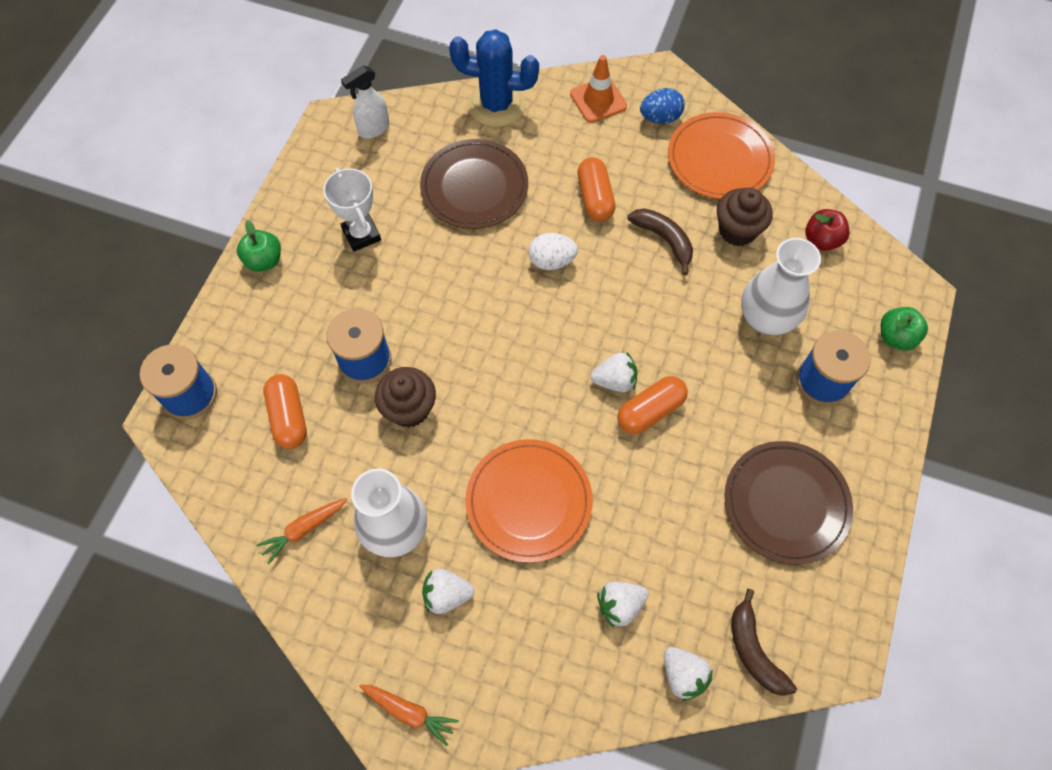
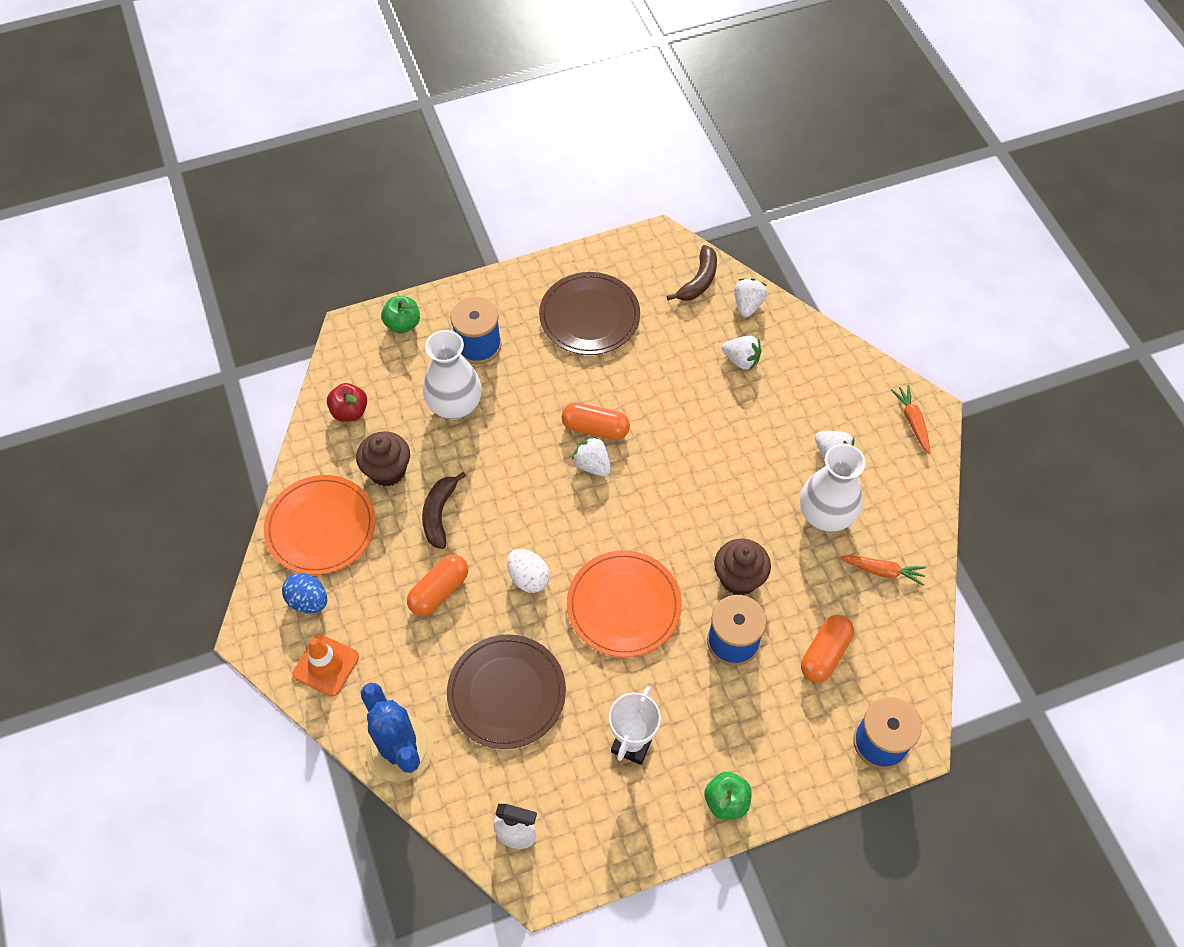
camera: 130 degrees left, 5 degrees down
orange plate [465,439,593,563] -> orange plate moved to [567,551,682,657]

